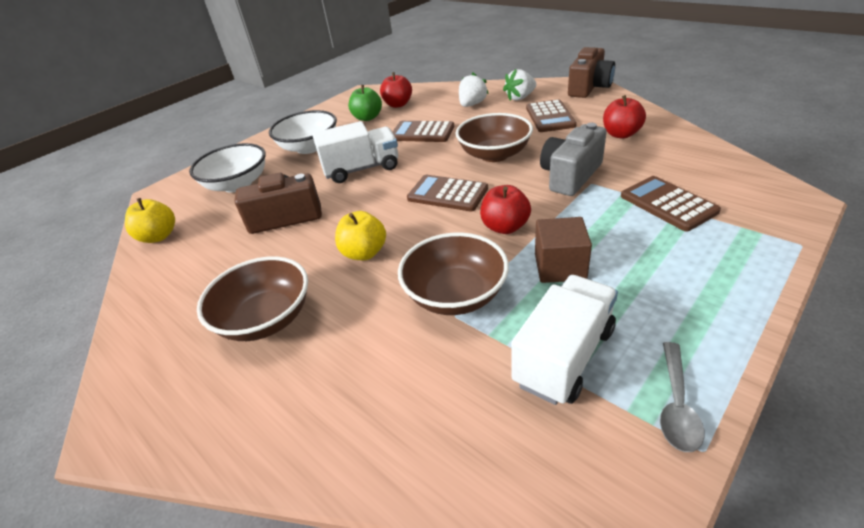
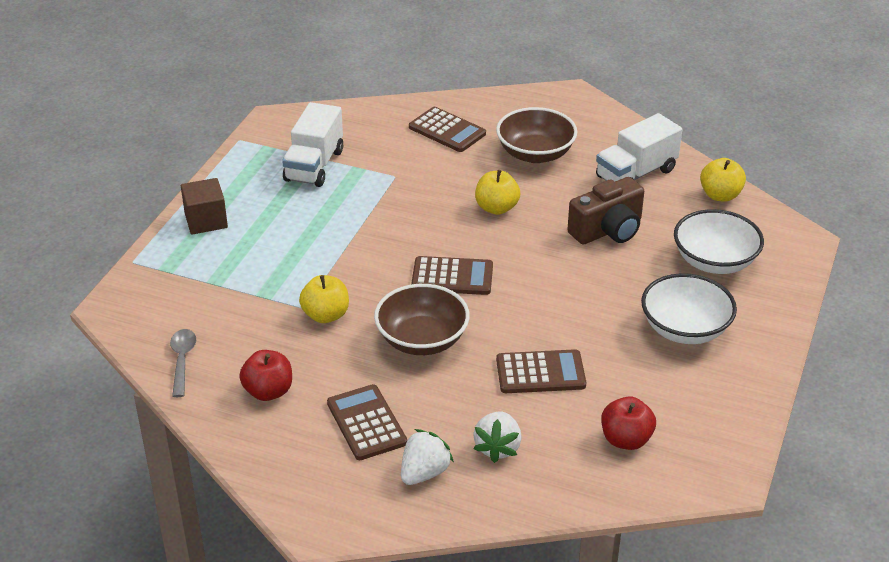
camera: 155 degrees right, 0 degrees up
white truck [312,121,398,183] -> white truck moved to [596,113,682,181]
green apple [348,85,382,121] -> none
brown bowl [398,232,509,315] -> none
red apple [480,185,531,234] -> none
brown cube [535,217,592,283] -> brown cube moved to [181,178,228,235]
grey camera [540,123,607,196] -> yellow apple [299,275,349,323]
brown camera [568,47,615,98] -> none
brown calculator [621,176,721,231] -> brown calculator moved to [409,107,486,152]
grey spoon [660,342,704,452] -> grey spoon moved to [170,329,196,397]

